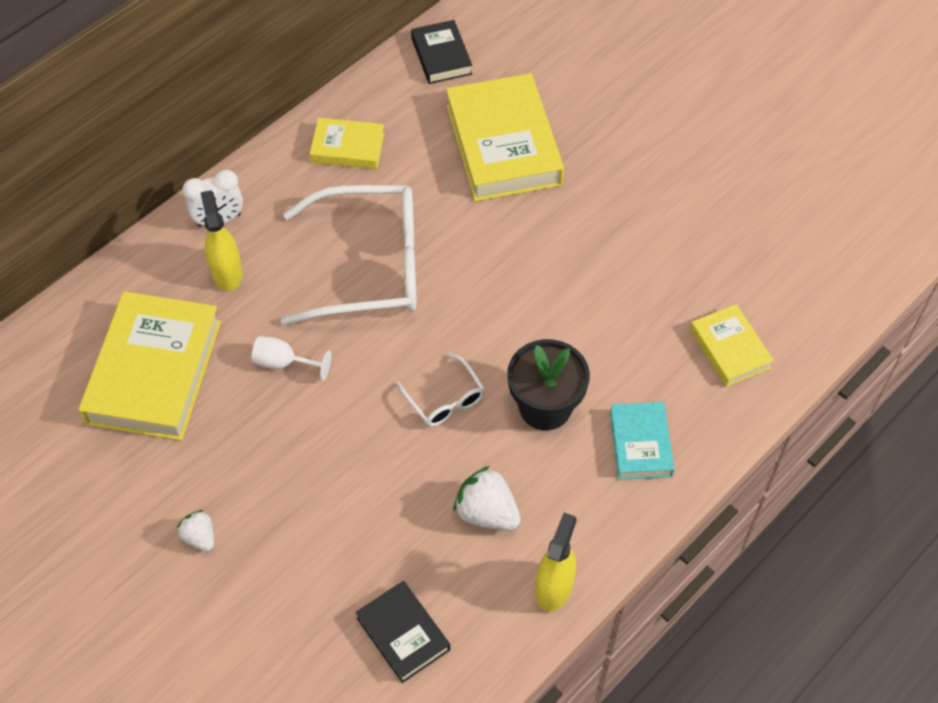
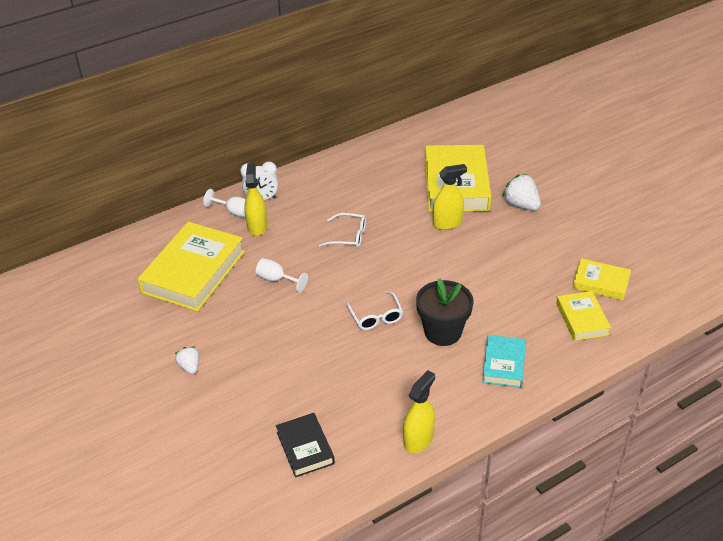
camera: 15 degrees right, 15 degrees down
white glasses [281,185,417,325] -> white glasses [319,213,366,248], size x0.46
yellow book [310,118,385,169] -> yellow book moved to [573,258,631,301]
black book [411,20,472,84] -> none
white strawberry [453,466,521,531] -> white strawberry moved to [502,174,541,210]
none -> white goblet [203,189,245,218]
none -> yellow spray bottle [433,164,467,230]

